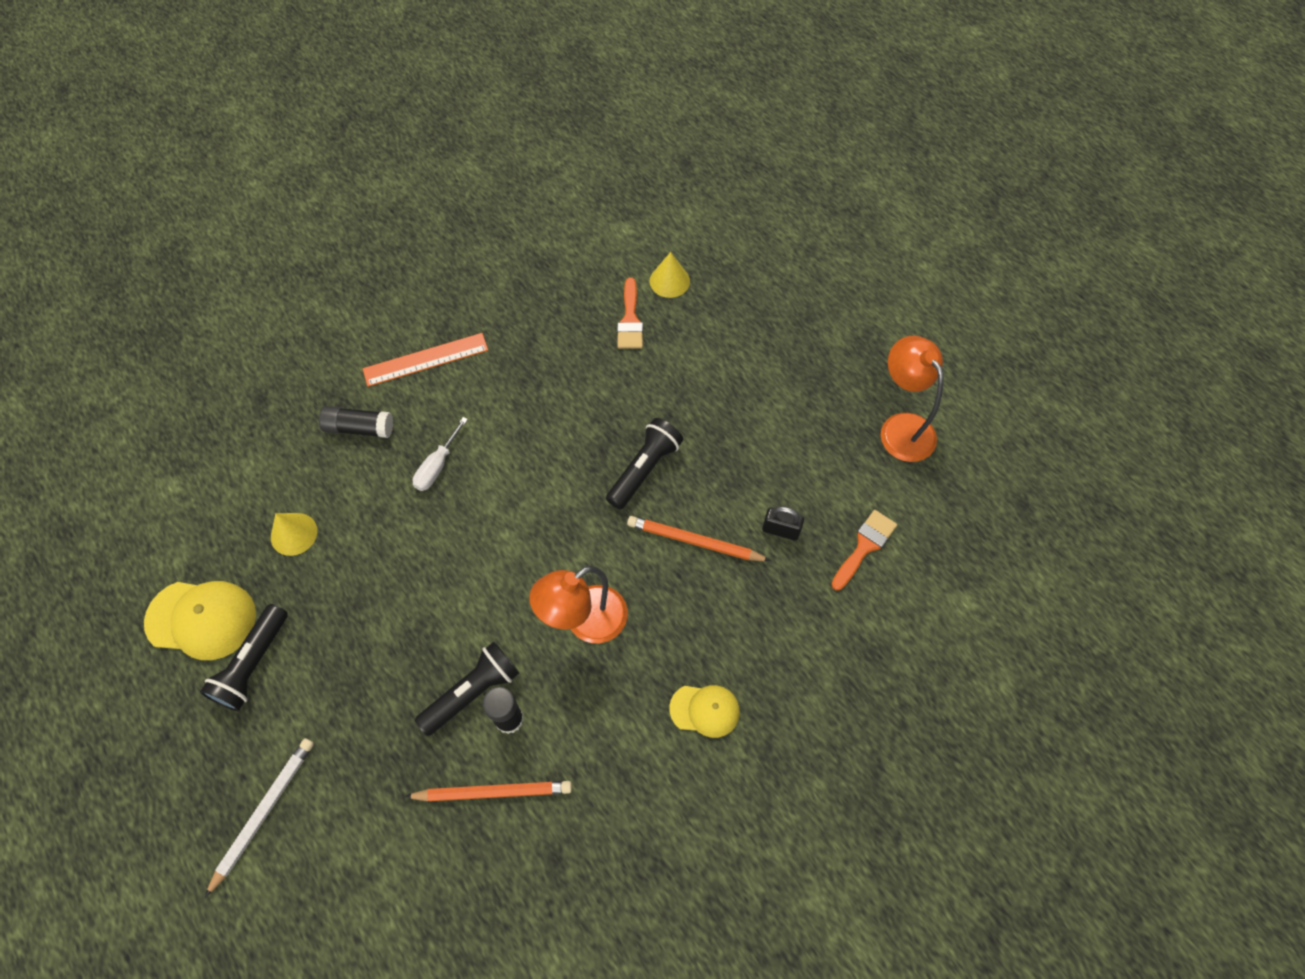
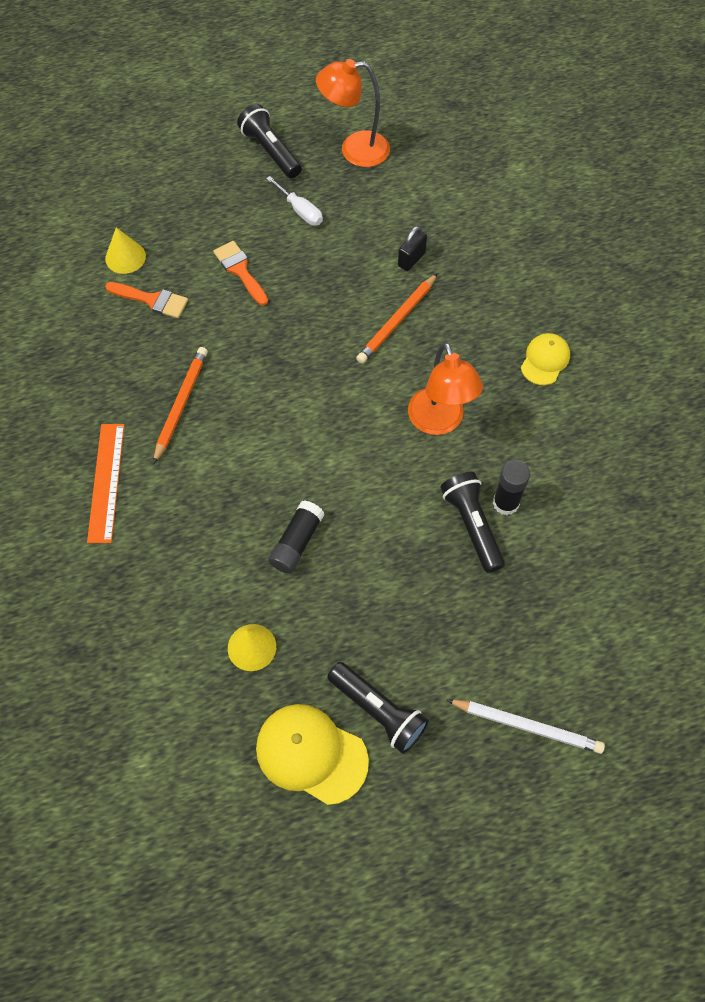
camera: 70 degrees left, 0 degrees up
yellow cap [144,581,256,660] -> yellow cap turned 90 degrees counterclockwise [256,704,369,805]
white pencil [205,738,314,897] -> white pencil turned 150 degrees clockwise [447,700,605,754]
black glue stick [319,406,393,438] -> black glue stick moved to [268,501,325,574]
orange pencil [404,781,572,802] -> orange pencil moved to [153,347,208,464]
white screwdriver [412,417,468,491] -> white screwdriver moved to [266,176,323,226]
black flashlight [606,418,683,509] -> black flashlight moved to [237,104,302,178]
orange brush [831,510,897,590] -> orange brush moved to [213,241,268,306]

